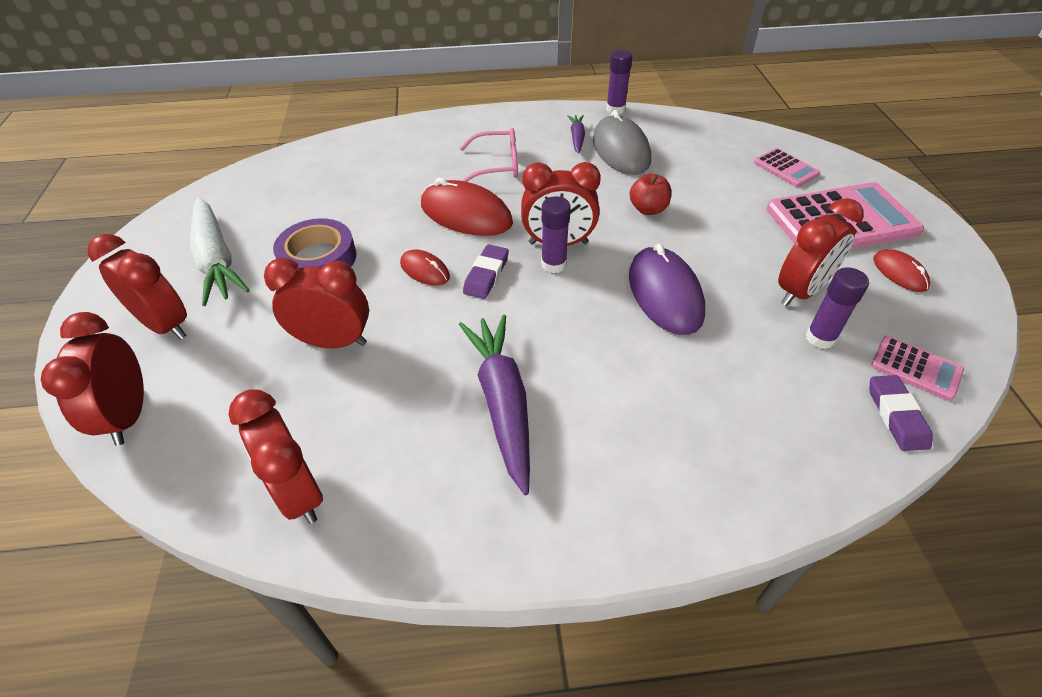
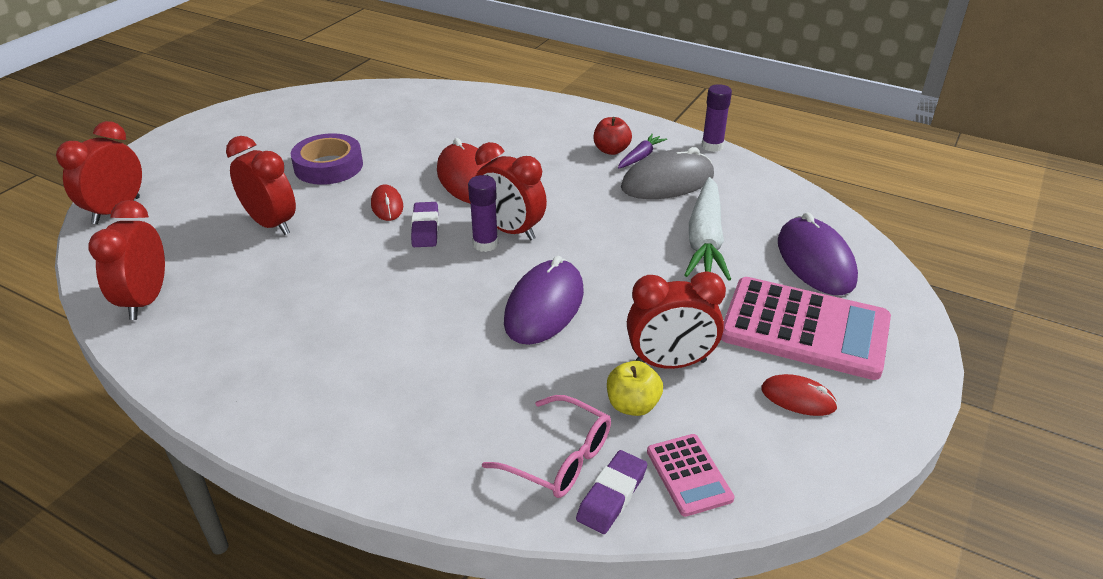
camera: 35 degrees right, 10 degrees down
red clock [87,234,187,340] -> none
white carrot [190,197,250,306] -> white carrot moved to [685,177,731,281]
purple carrot [459,315,530,495] -> none
pink glasses [460,128,518,182] -> pink glasses moved to [482,395,611,498]
purple eraser [463,244,509,299] -> purple eraser turned 60 degrees counterclockwise [411,202,439,247]
grey mouse [593,110,651,175] -> grey mouse turned 45 degrees clockwise [621,147,714,199]
red apple [630,174,671,215] -> red apple moved to [594,117,632,155]
pink calculator [754,148,820,187] -> purple mouse [778,212,858,295]
purple glue stick [805,267,869,349] -> yellow apple [607,361,663,416]
red mouse [873,249,930,292] -> red mouse turned 75 degrees counterclockwise [761,374,838,416]

